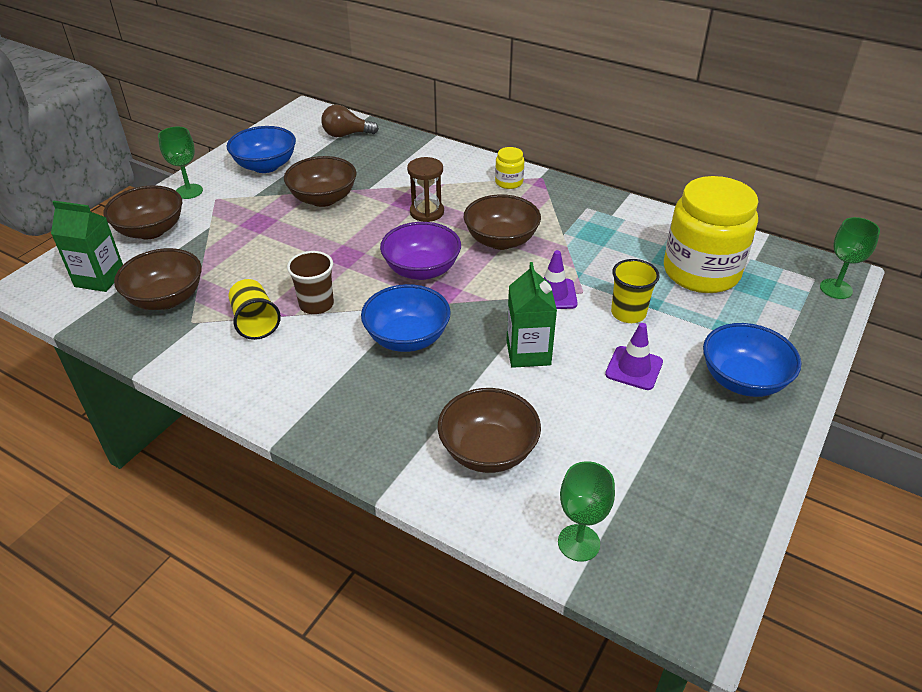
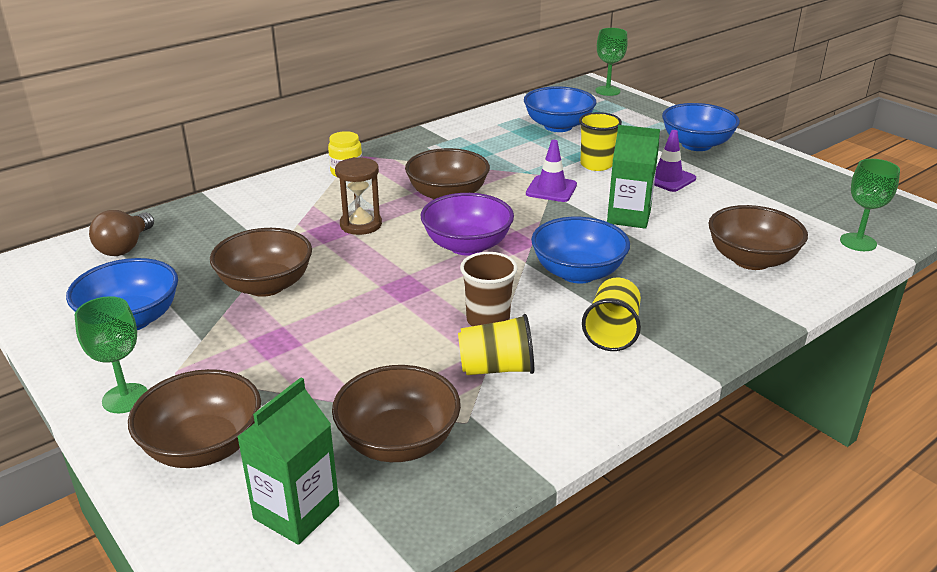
camera: 70 degrees left, 10 degrees down
yellow jar [664,176,758,293] -> blue bowl [524,86,596,132]
none -> yellow cup [582,277,641,351]

